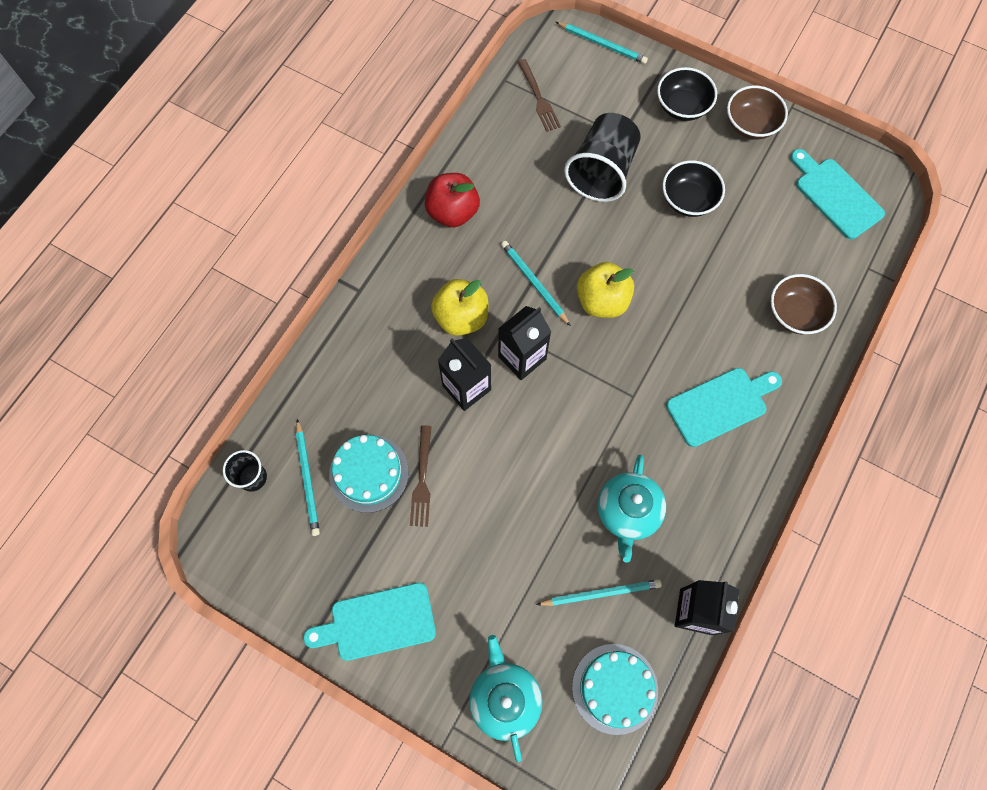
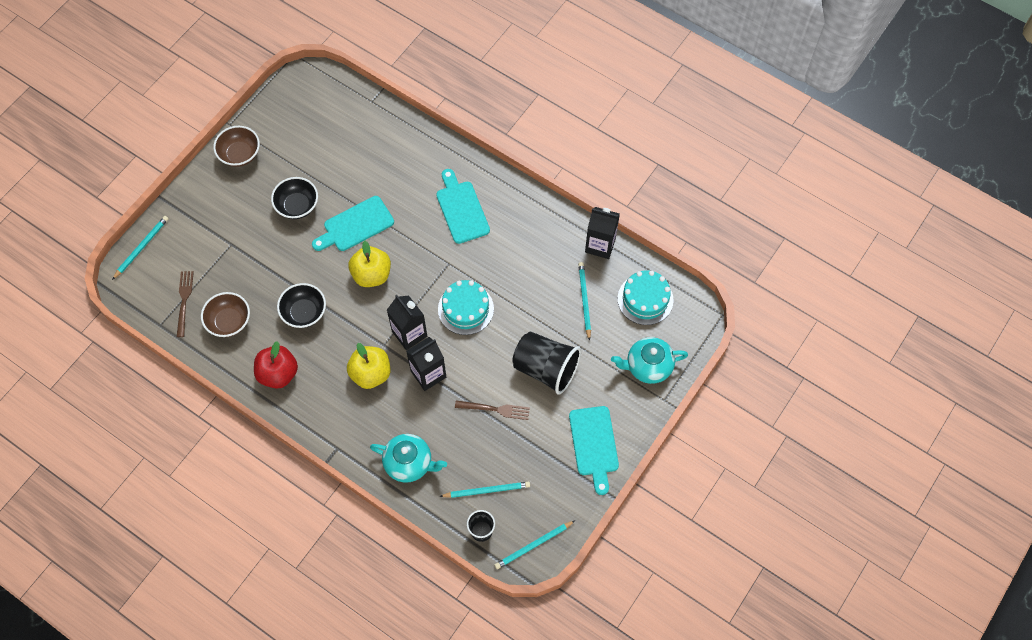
camera: 85 degrees left, 5 degrees down
turquoise cake [329,435,409,513] -> turquoise cake moved to [438,280,494,335]
turquoise pencil [501,241,571,326] -> turquoise pencil moved to [494,521,575,569]
brown fork [517,59,561,132] -> brown fork turned 75 degrees counterclockwise [177,271,194,337]
black cup [564,113,640,202] -> black cup moved to [512,332,581,394]
turquoise teapot [598,455,666,563] -> turquoise teapot moved to [370,434,447,483]
black bowl [657,67,717,121] -> black bowl moved to [277,283,326,328]
brown bowl [771,274,837,334] -> brown bowl moved to [201,292,250,337]
turquoise cutting board [790,149,885,239] -> turquoise cutting board moved to [312,196,394,251]

